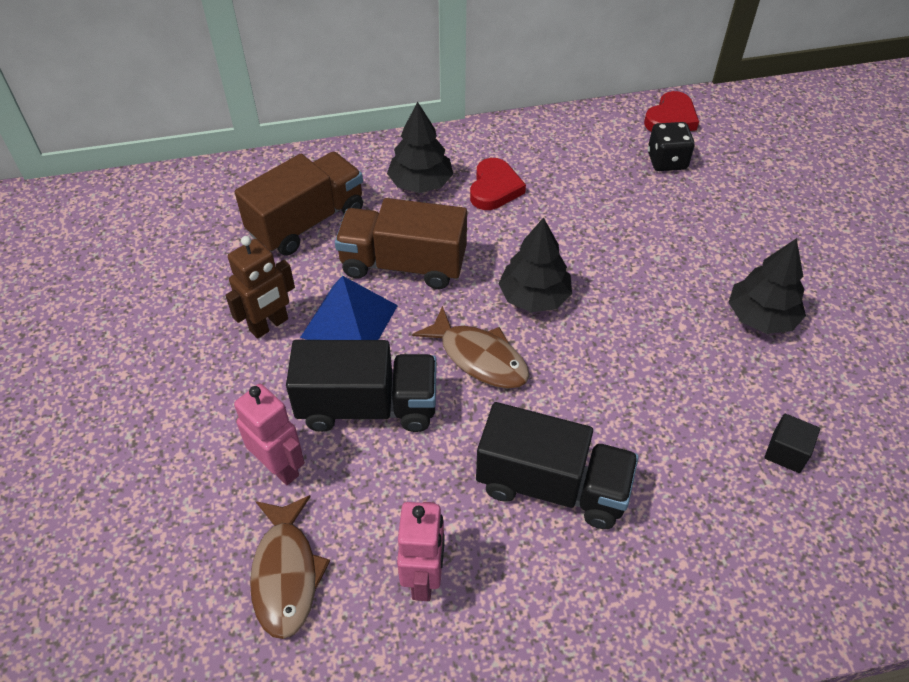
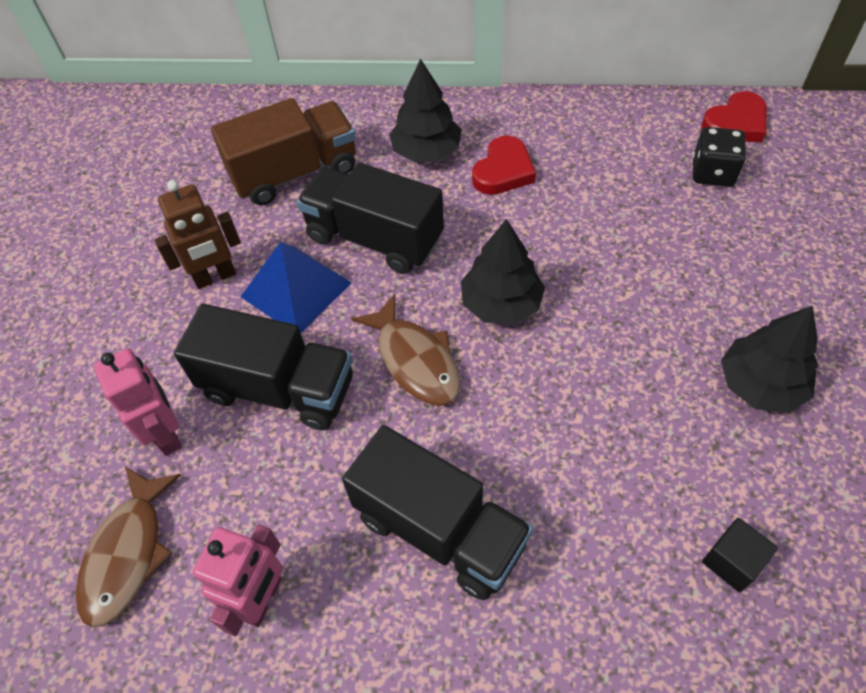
camera: 20 degrees right, 5 degrees up
brown truck [335,198,467,289] -> black truck [297,162,444,274]

